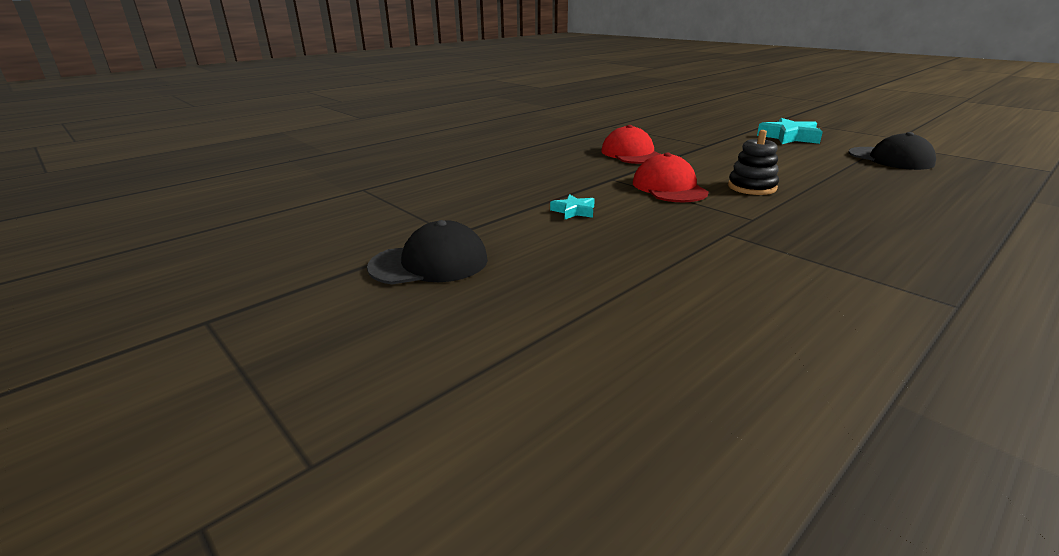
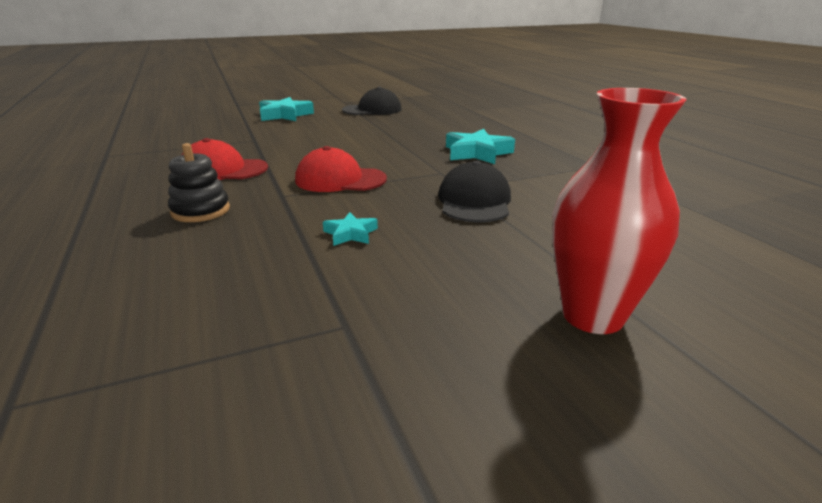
camera: 70 degrees left, 0 degrees up
black cap [367,220,488,284] -> black cap moved to [438,161,511,222]
black stacking toy [728,130,779,195] -> black stacking toy moved to [168,143,230,222]
none -> turquoise star [446,129,515,164]
none -> red vase [552,88,686,334]

